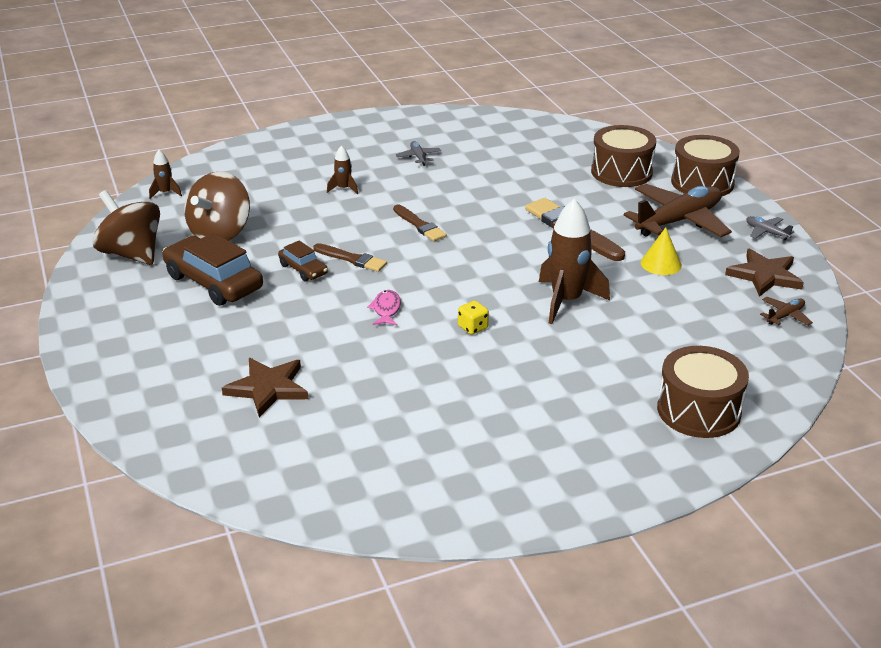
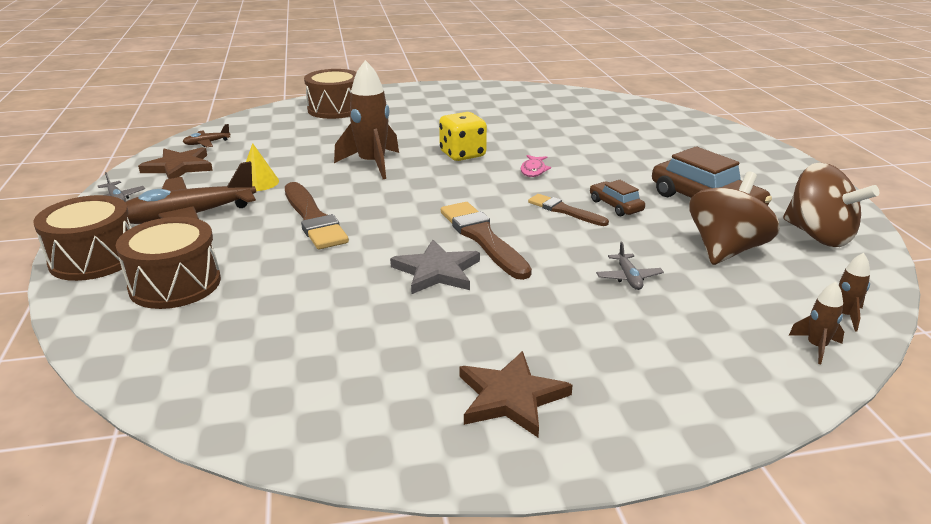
camera: 170 degrees left, 5 degrees down
brown star [222,358,308,417] -> brown star moved to [459,351,573,437]
brown rocket [327,145,358,194] -> brown rocket moved to [789,282,844,364]
brown brush [393,205,447,241] -> brown brush [441,202,532,280], size x1.65
grey plane [396,141,441,166] -> grey plane moved to [596,242,664,290]
yellow dice [458,301,489,335] -> yellow dice [439,112,487,161], size x1.87
none -> grey star [390,240,480,294]

